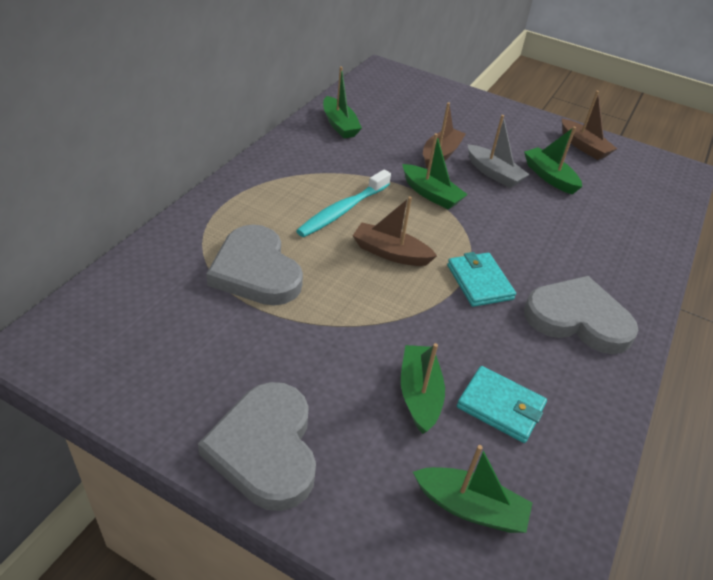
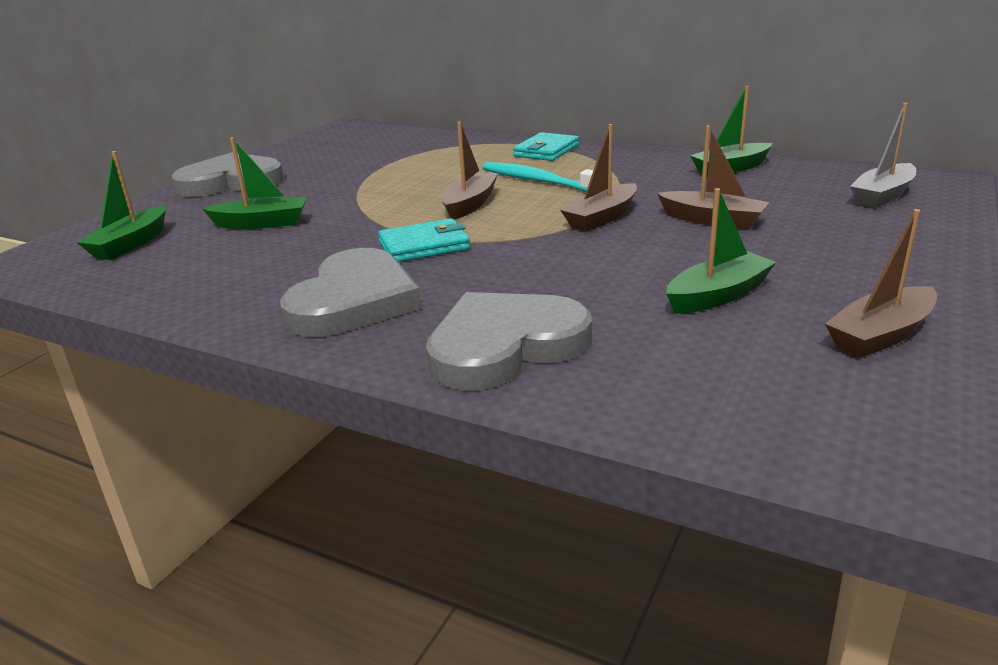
camera: 95 degrees right, 15 degrees down
grey heart [206,225,303,306] -> grey heart moved to [426,292,592,390]
green boat [402,133,468,210] -> brown boat [560,124,637,232]
turquoise wallet [457,366,547,443] -> turquoise wallet moved to [513,132,579,161]
grey boat [467,115,530,188] -> grey boat moved to [850,103,916,208]

